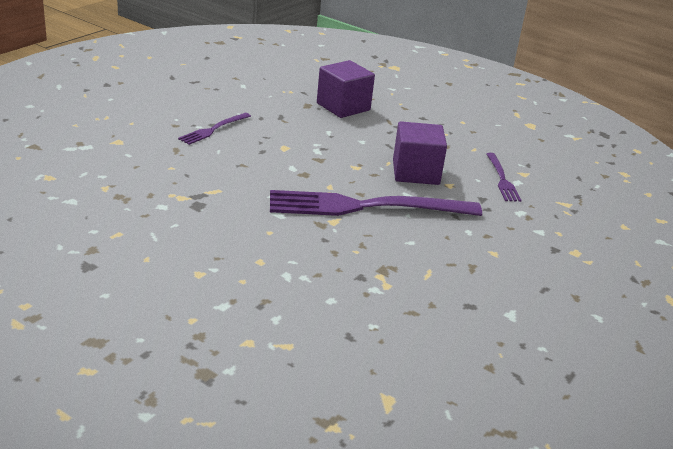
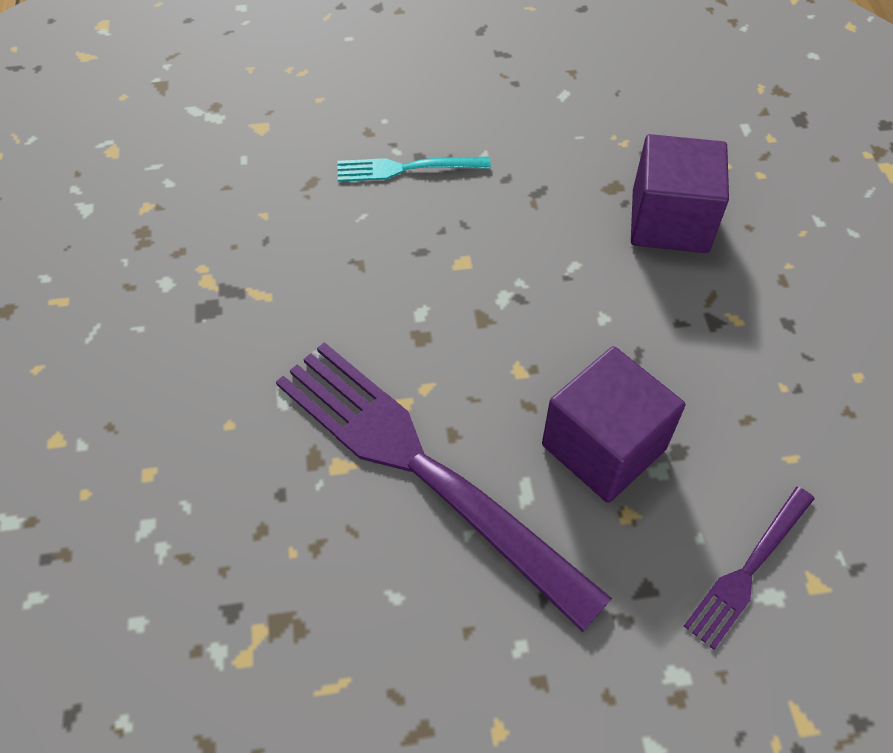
camera: 50 degrees right, 25 degrees up
purple fork [178,113,251,145] -> turquoise fork [338,157,491,182]

